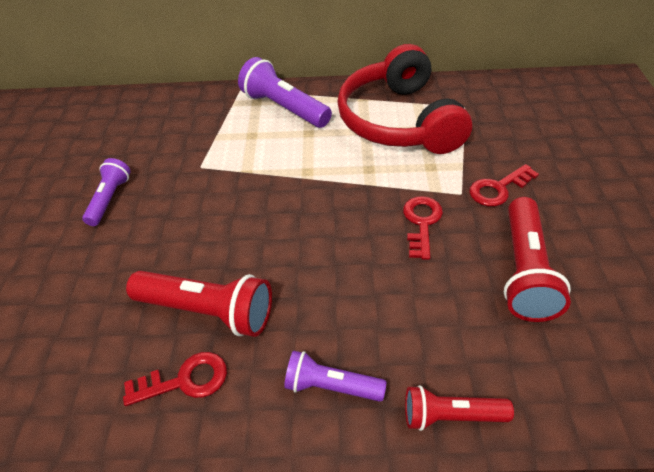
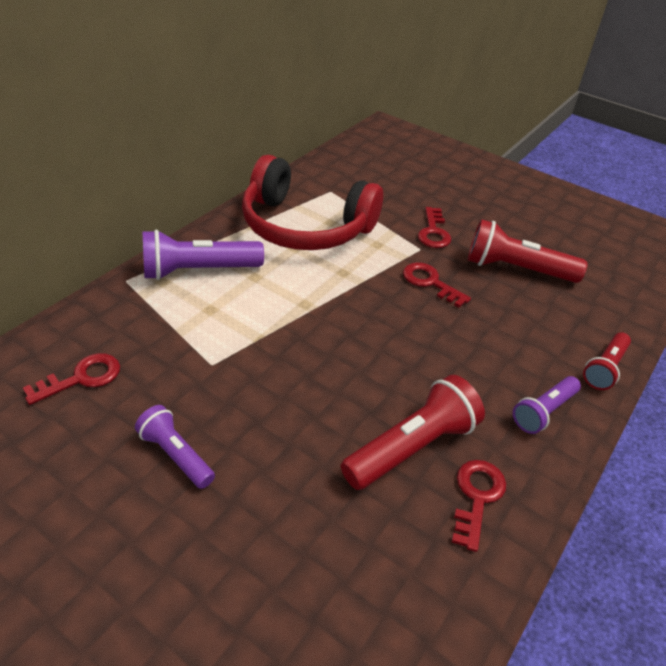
camera: 60 degrees left, 5 degrees down
red flashlight [504,197,571,322] -> red flashlight turned 150 degrees clockwise [468,219,587,283]
none -> red key [23,353,120,405]

